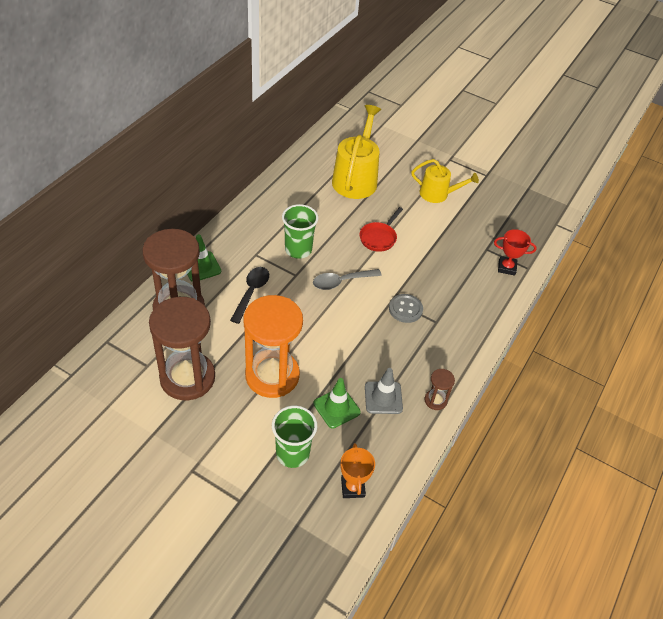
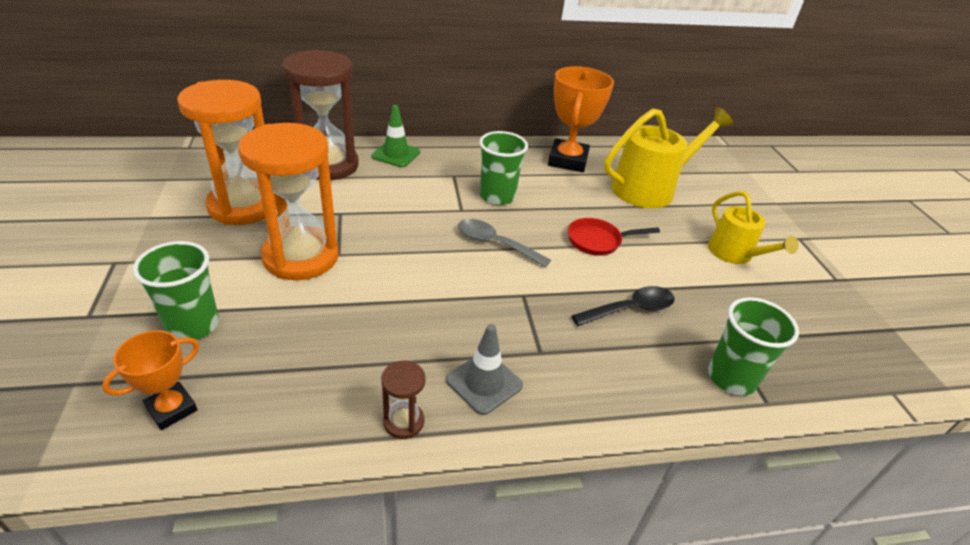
camera: 50 degrees right, 10 degrees down
brown hourglass [149,297,215,400] -> orange hourglass [177,80,277,225]
black spoon [230,267,269,324] -> black spoon moved to [571,286,674,326]
green traffic cone [313,378,361,428] -> none
grey traffic cone [365,368,403,414] -> grey traffic cone moved to [446,324,523,415]
grey button [389,294,423,323] -> none
red trophy [494,229,537,276] -> green cup [708,297,799,396]
none -> orange trophy [548,66,614,172]

